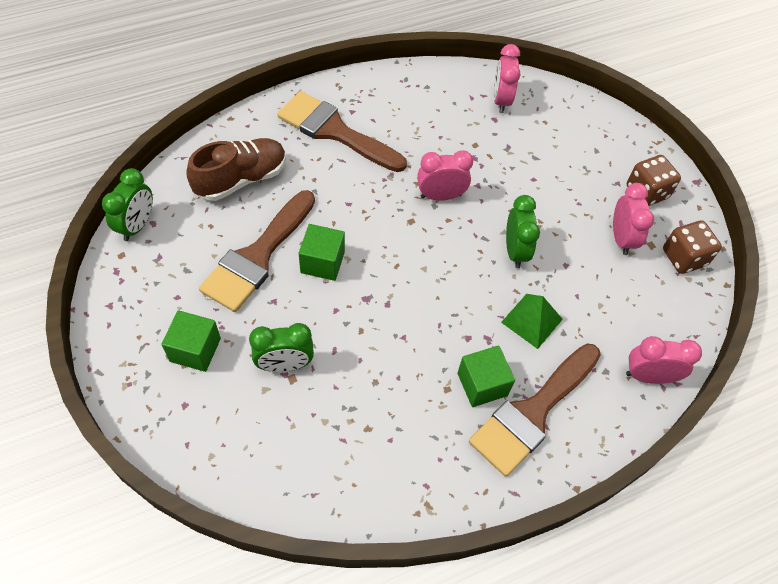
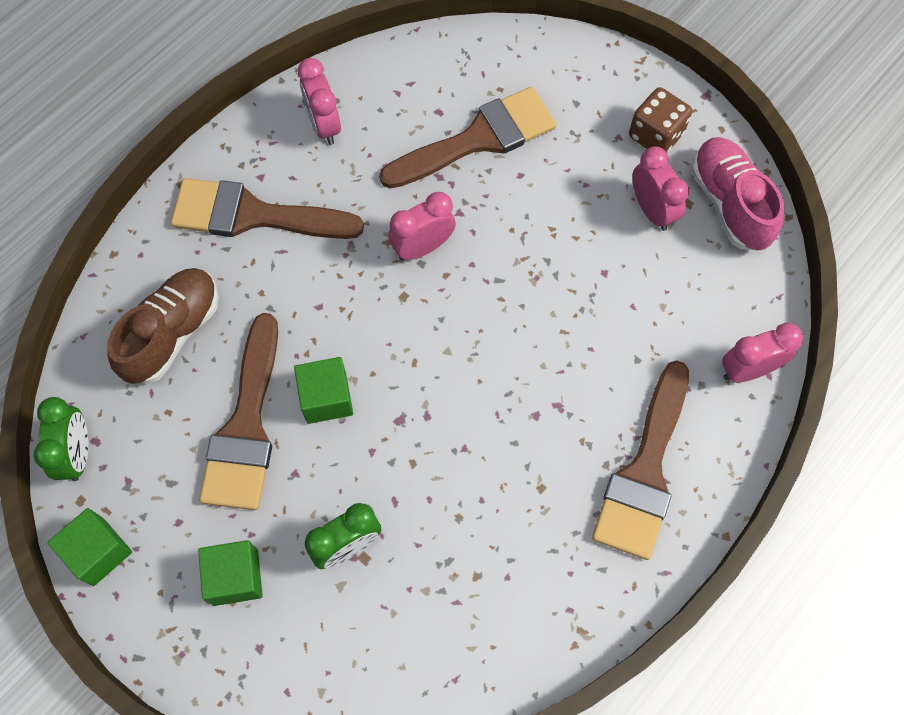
camera: 20 degrees left, 10 degrees up
green cube [457,346,515,407] -> green cube moved to [47,508,132,586]
pink clock [493,44,520,113] -> pink clock moved to [298,58,341,145]
green pyramid [501,294,563,349] -> none
green clock [506,195,540,268] -> none
brown dice [663,220,722,274] -> pink shoe [691,137,785,250]
none -> brown brush [379,87,557,189]

